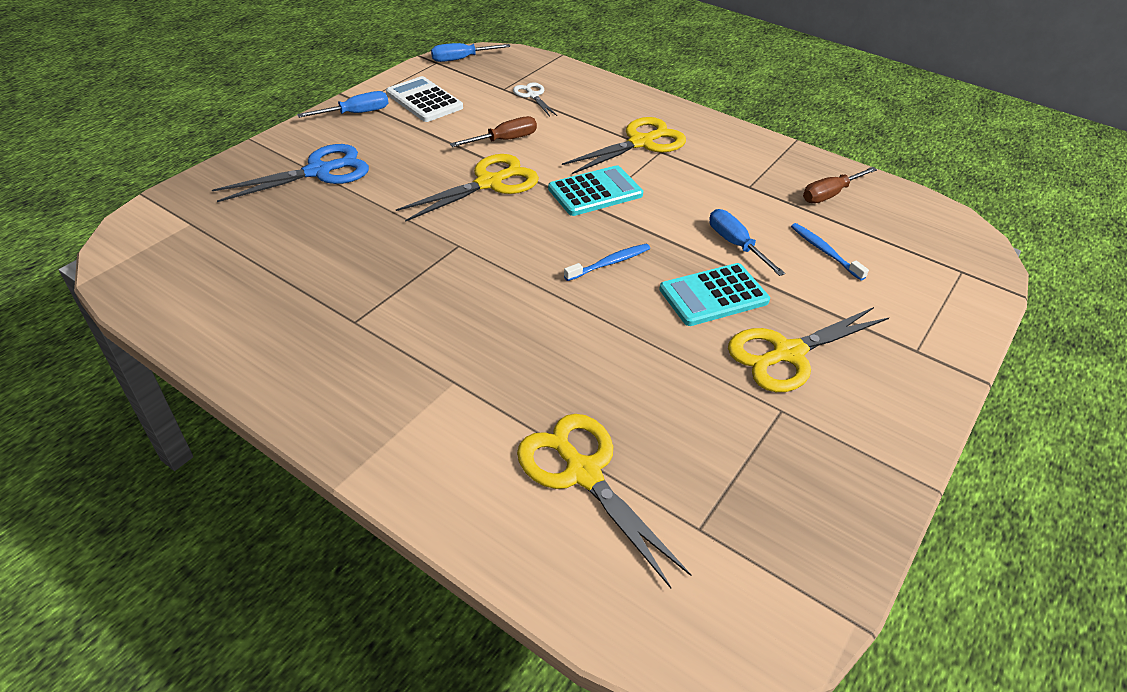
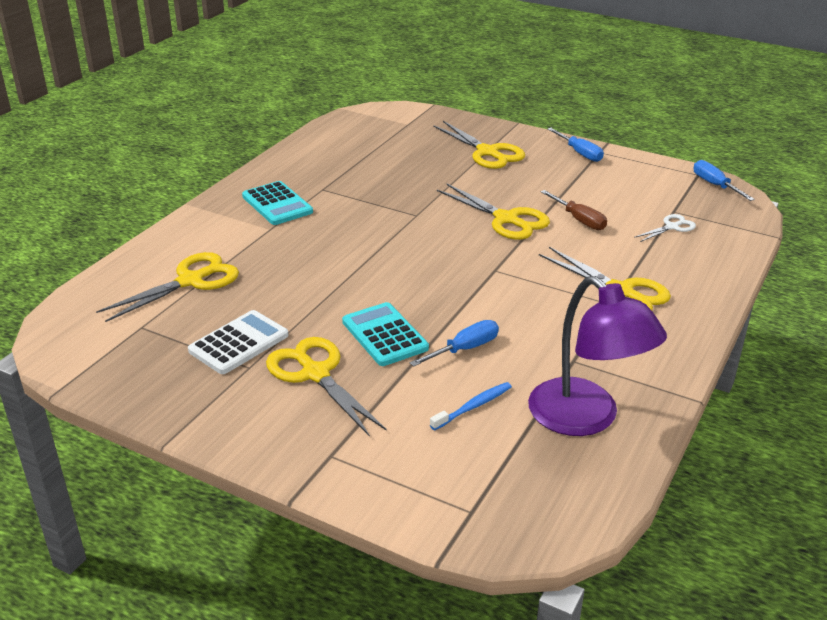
camera: 85 degrees right, 10 degrees down
blue scissors [212,144,369,202] -> yellow scissors [433,121,525,169]
white calculator [386,76,463,122] -> white calculator moved to [188,310,289,374]
turquoise calculator [548,165,643,216] -> turquoise calculator moved to [242,181,313,225]
blue toothbrush [564,244,650,281] -> none
brown screwdriver [803,167,877,203] -> purple lamp [528,276,667,436]

